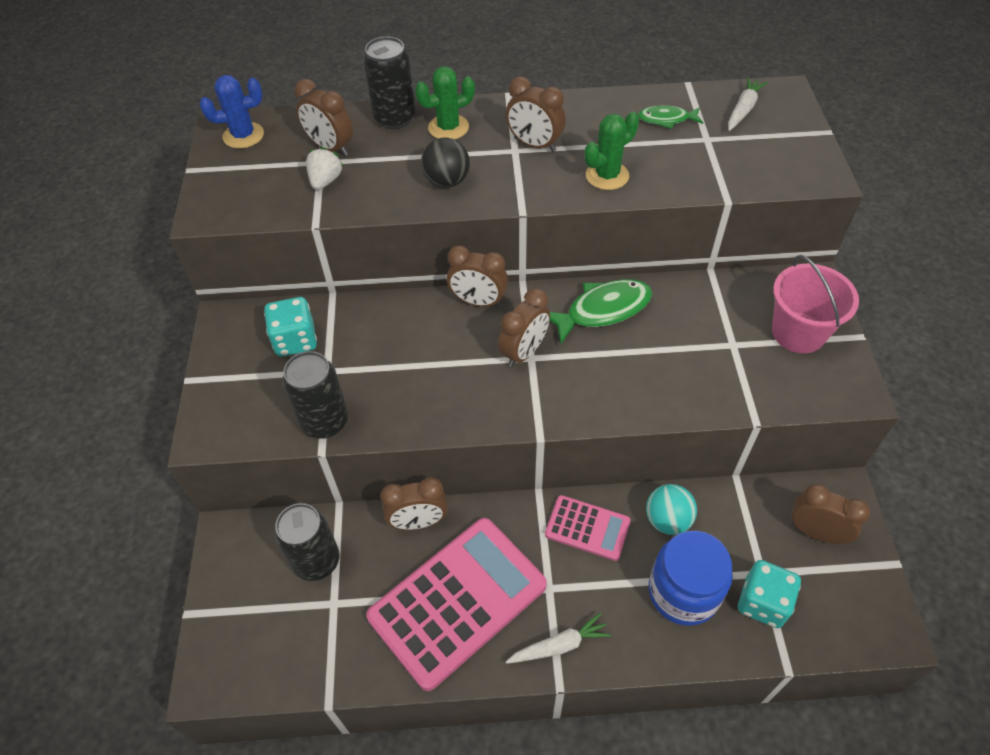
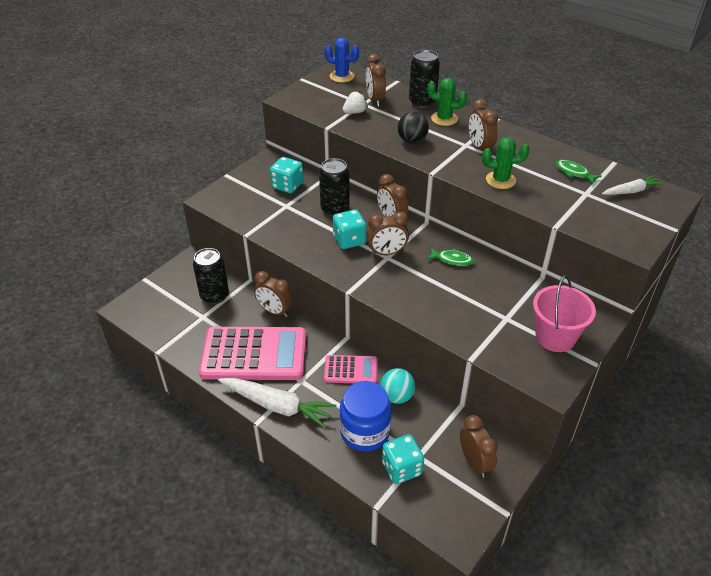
camera: 40 degrees right, 10 degrees down
black can [282,351,348,439] -> black can moved to [319,158,350,217]
white carrot [506,613,611,664] -> white carrot [218,378,336,428], size x1.77
pink calculator [545,495,631,561] -> pink calculator turned 60 degrees counterclockwise [324,355,377,383]
green fish [550,279,652,344] -> green fish [427,248,474,266], size x0.58
none -> turquoise dice [333,210,366,249]

